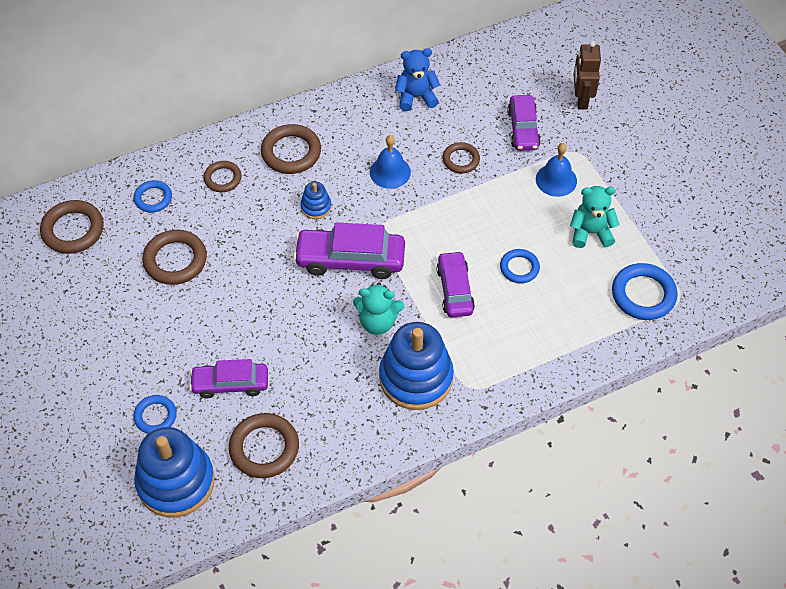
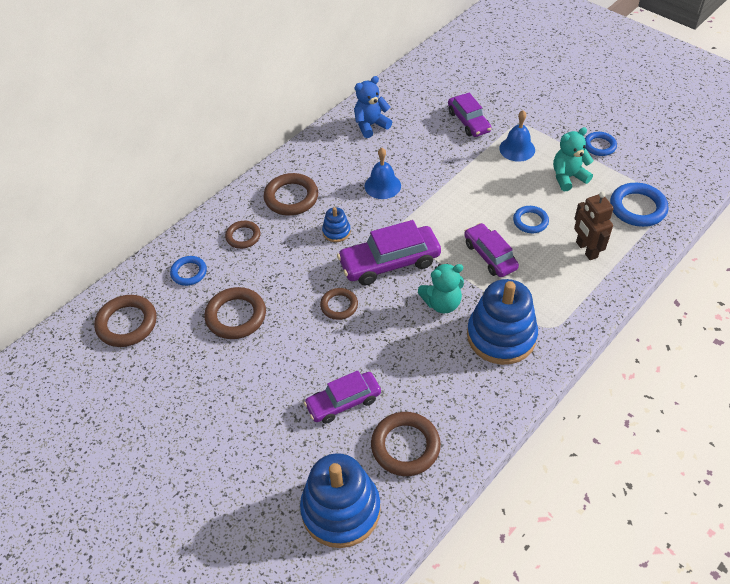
camera: 20 degrees left, 5 degrees down
blue ring [133,395,177,434] -> blue ring moved to [585,132,617,156]
brown ring [442,142,480,173] -> brown ring moved to [320,288,358,320]
brown robot [573,41,601,110] -> brown robot moved to [574,191,614,260]

